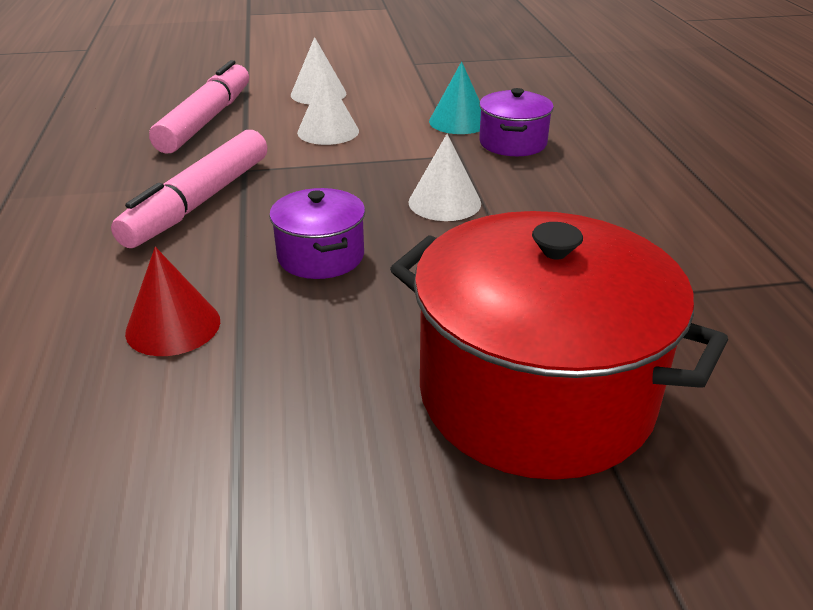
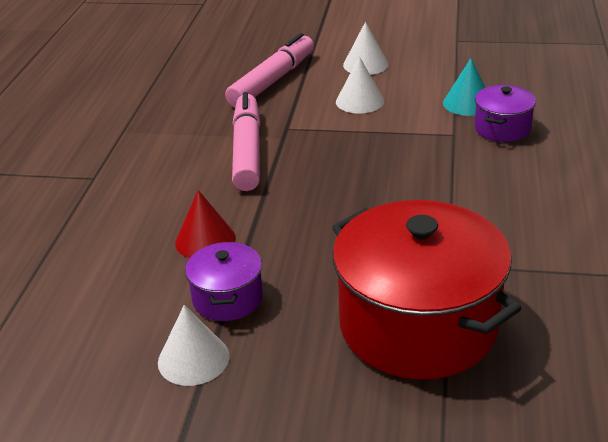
camera: 20 degrees right, 0 degrees up
pink marker [111,130,267,248] -> pink marker turned 135 degrees clockwise [232,92,261,191]
purple pot [269,188,365,279] -> purple pot moved to [185,242,263,321]
white cone [408,134,481,221] -> white cone moved to [158,305,229,386]

